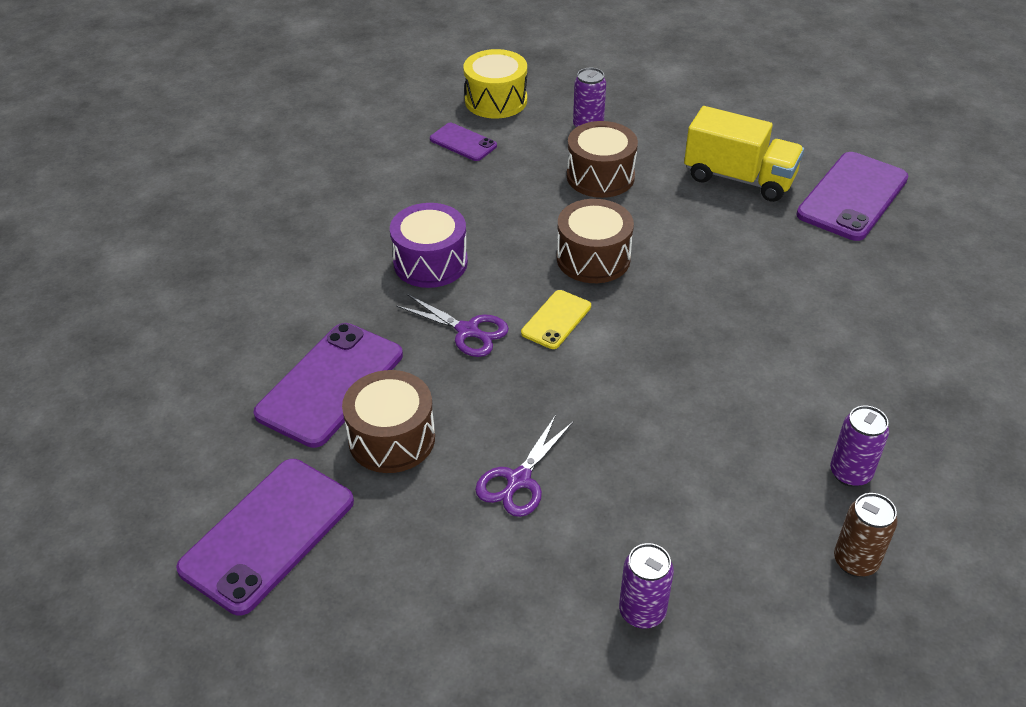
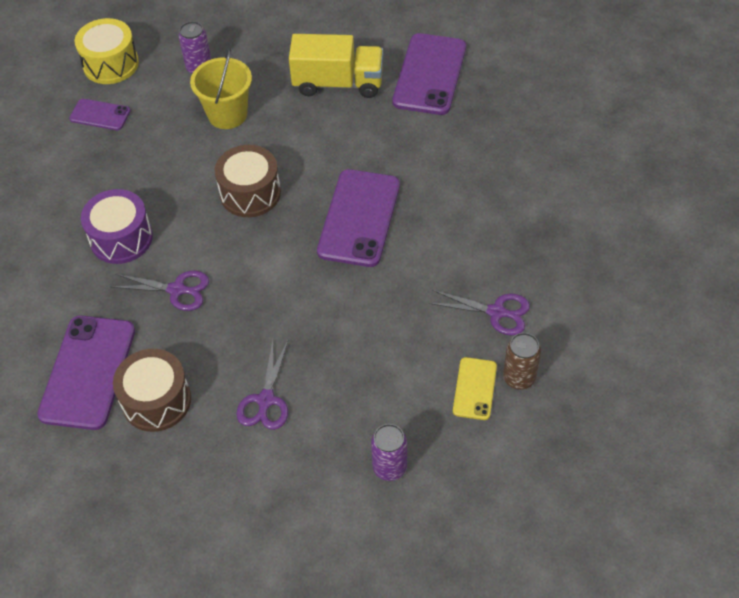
camera: 20 degrees left, 10 degrees up
purple phone [176,459,354,615] -> purple phone moved to [317,169,400,267]
yellow phone [521,290,591,349] -> yellow phone moved to [453,357,497,420]
brown drum [567,121,638,198] -> yellow bucket [190,48,252,129]
purple can [830,405,889,487] -> purple scissors [428,290,530,336]

